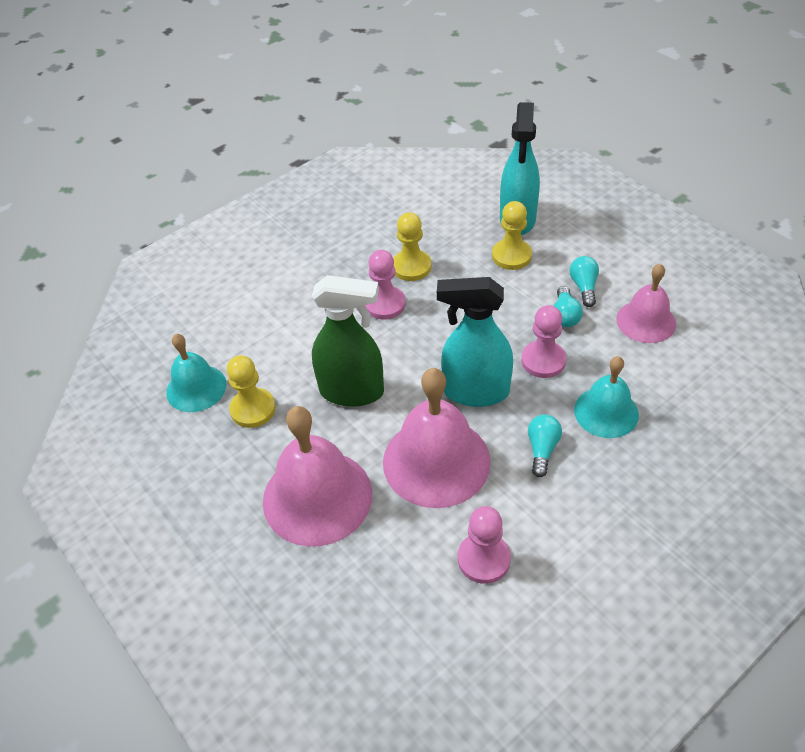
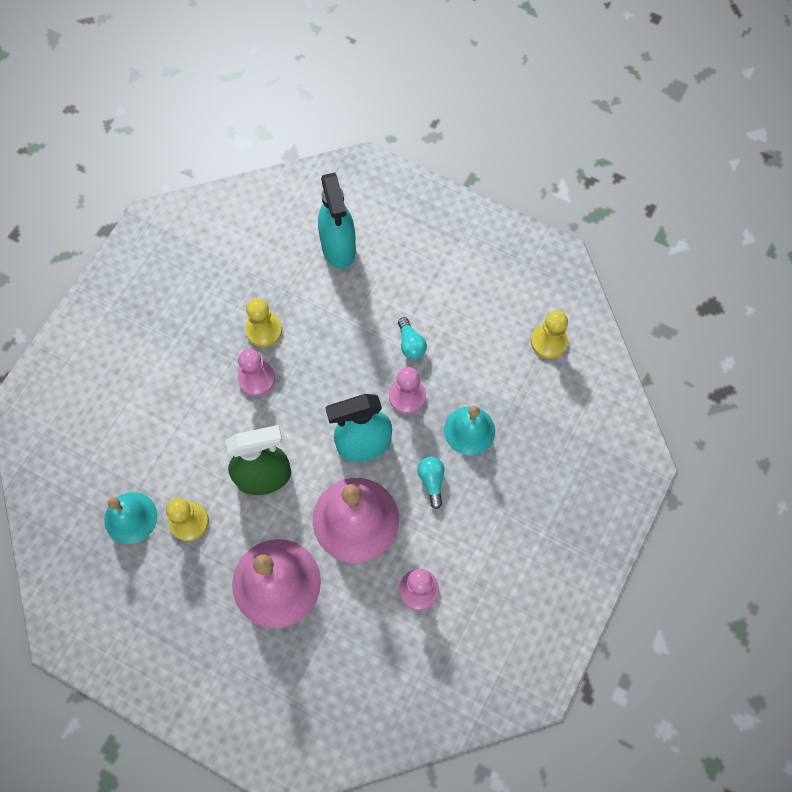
camera: 25 degrees left, 20 degrees up
yellow pawn [492,201,532,270] -> yellow pawn moved to [531,310,568,359]
turquoise light bulb [569,256,599,307] -> none
pink bell [616,263,676,343] -> none

